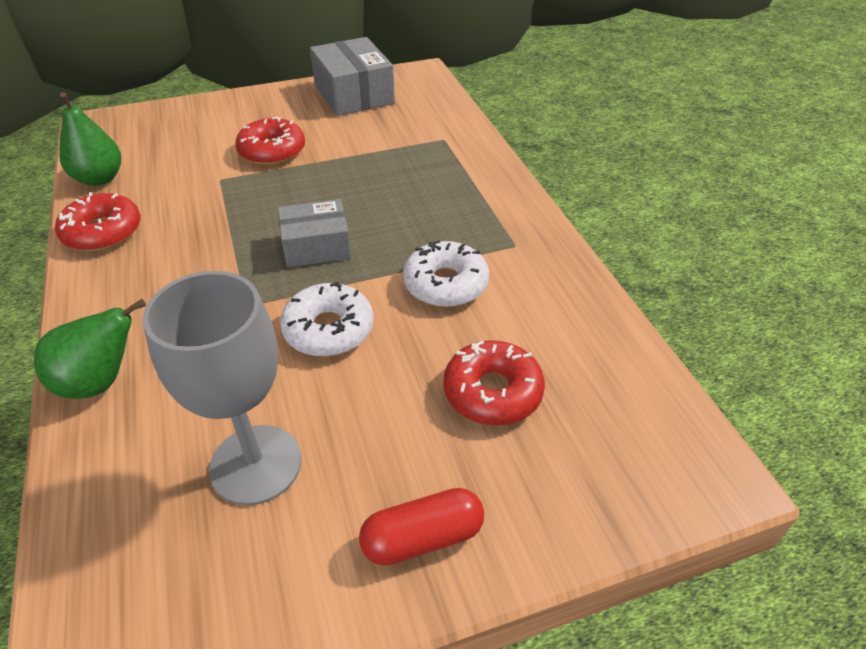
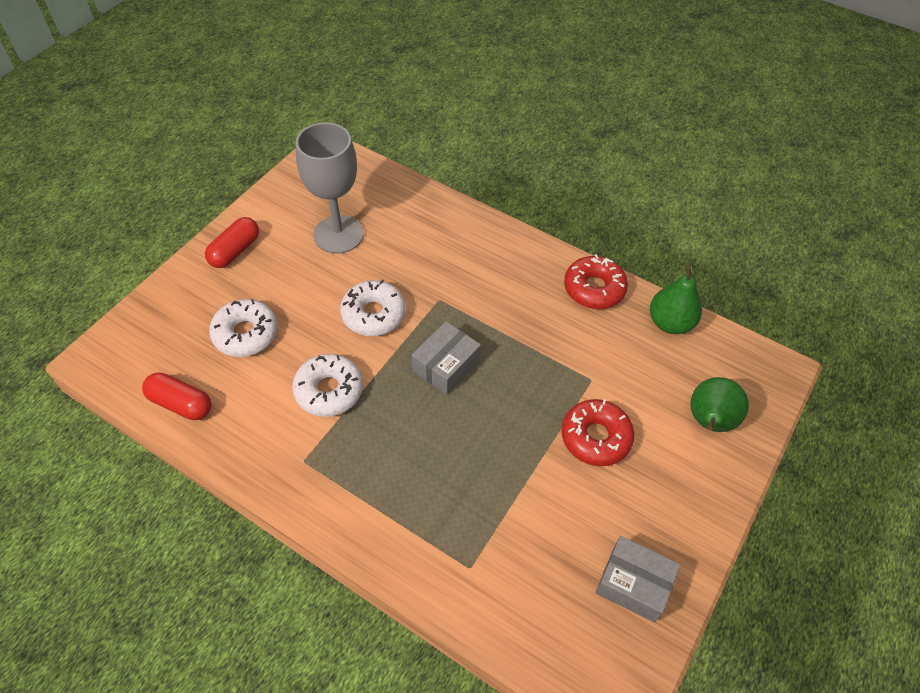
camera: 140 degrees right, 10 degrees up
green pear [34,299,146,399] -> green pear moved to [690,377,749,432]
grey box [310,37,395,116] -> grey box [596,536,680,622], size x0.66
red donut [444,340,545,426] -> white donut [209,299,278,357]
none -> red capsule [142,372,212,420]

